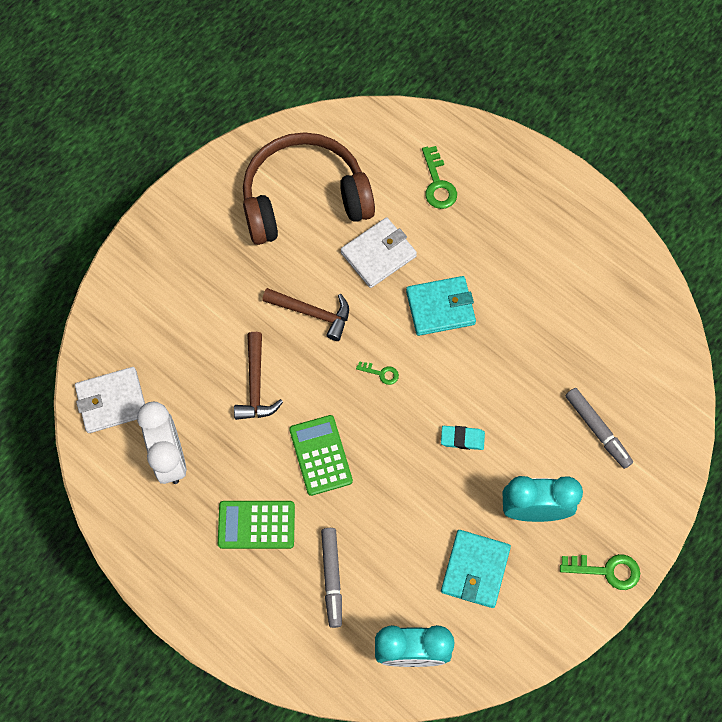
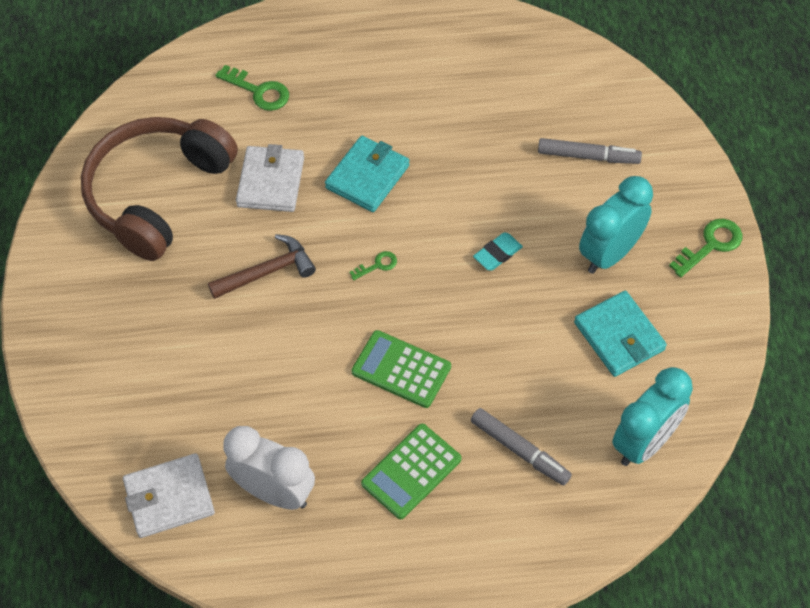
camera: 45 degrees left, 10 degrees down
white wallet [75,367,145,433] -> white wallet turned 45 degrees clockwise [123,453,215,538]
brown hammer [234,332,283,420] -> none

